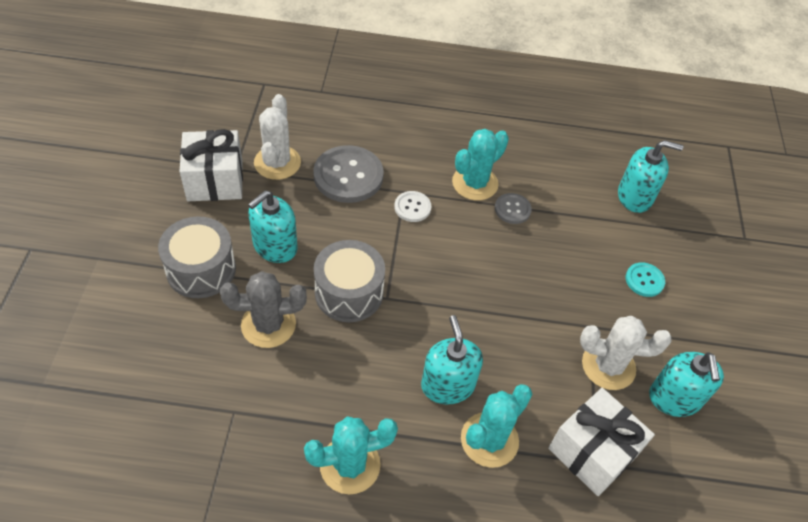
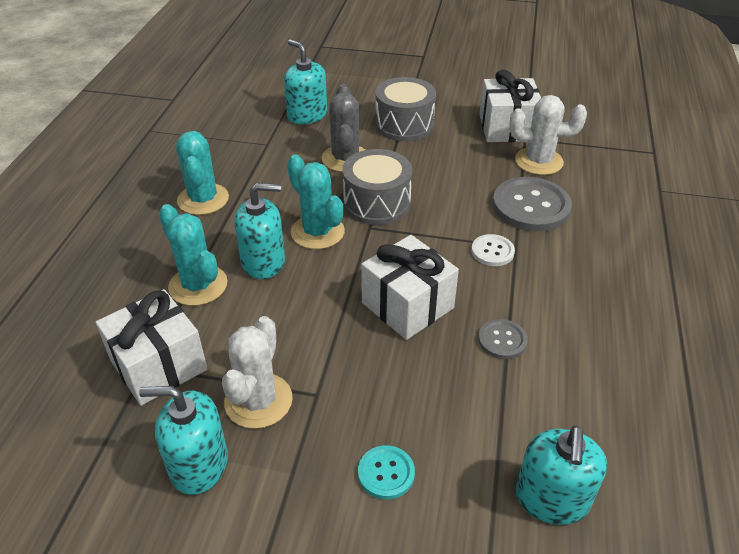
camera: 100 degrees right, 10 degrees down
turquoise soap dispenser [248,190,298,263] -> turquoise soap dispenser moved to [284,39,327,124]
turquoise cactus [452,129,509,201] -> turquoise cactus moved to [287,155,345,249]
none -> white gift [361,235,459,340]

